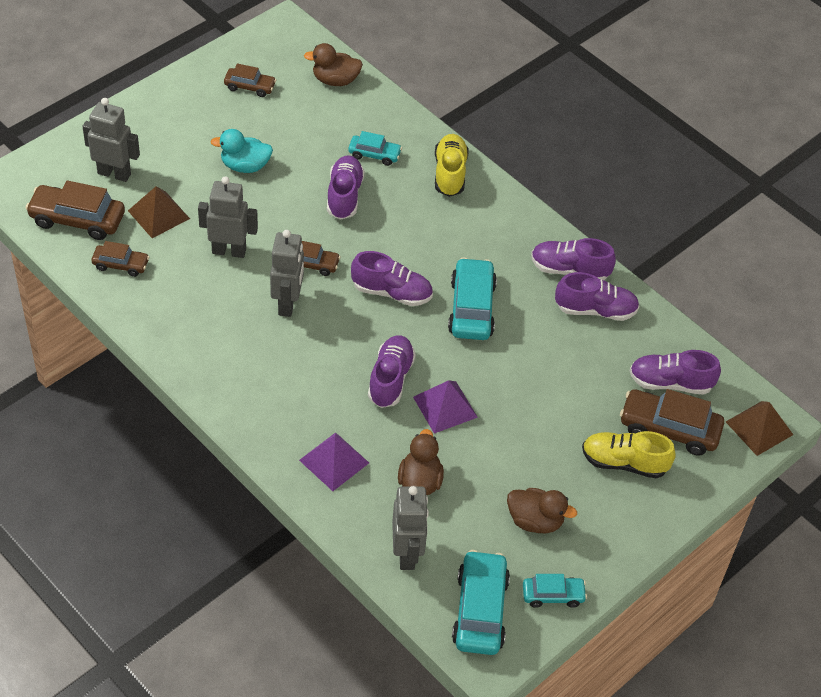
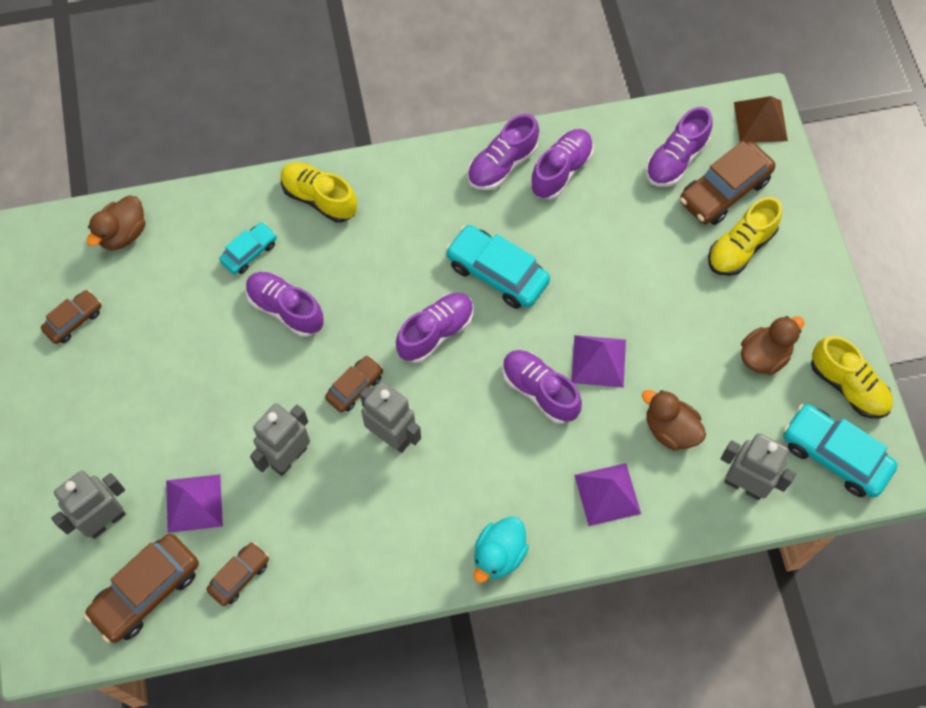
camera: 55 degrees left, 15 degrees up
brown pyramid [128,186,190,238] -> purple pyramid [166,474,223,533]
turquoise duck [210,129,273,173] -> turquoise duck moved to [474,516,529,583]
turquoise car [523,574,587,608] -> yellow shoe [811,336,893,418]

